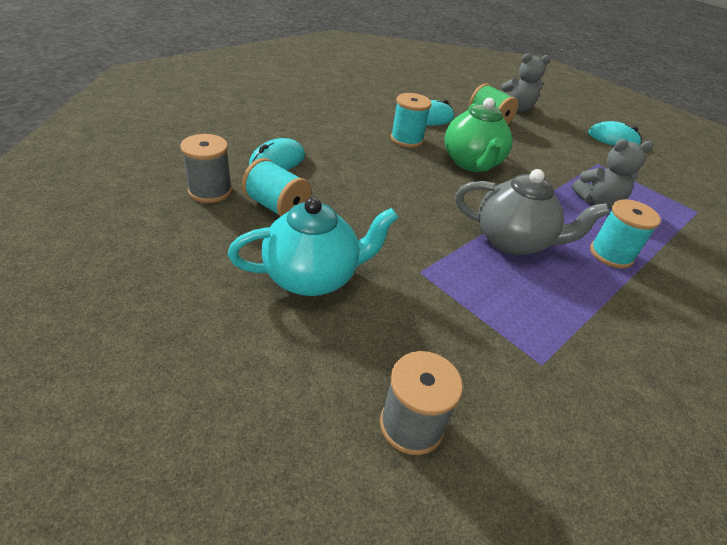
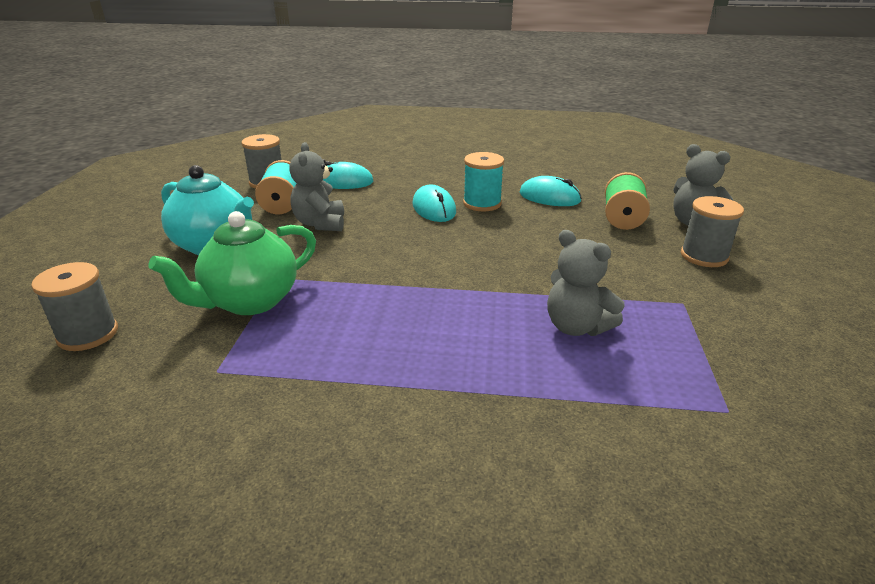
camera: 55 degrees right, 10 degrees down
green teapot [445,98,512,172] -> green teapot moved to [149,211,316,315]
grey teapot [455,169,609,255] -> none
turquoise mouse [588,121,642,146] -> turquoise mouse moved to [413,184,456,222]
turquoise spool [590,199,661,269] -> none
none -> grey teddy bear [289,142,344,231]
none -> grey spool [681,196,744,267]

